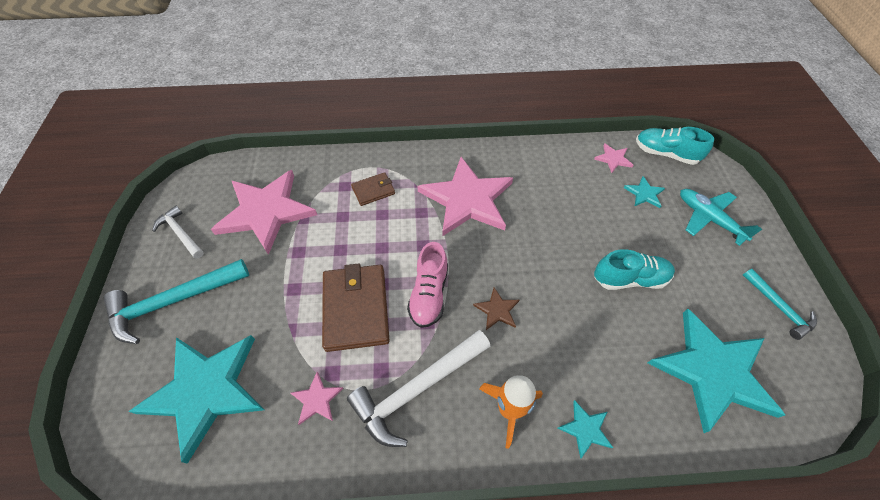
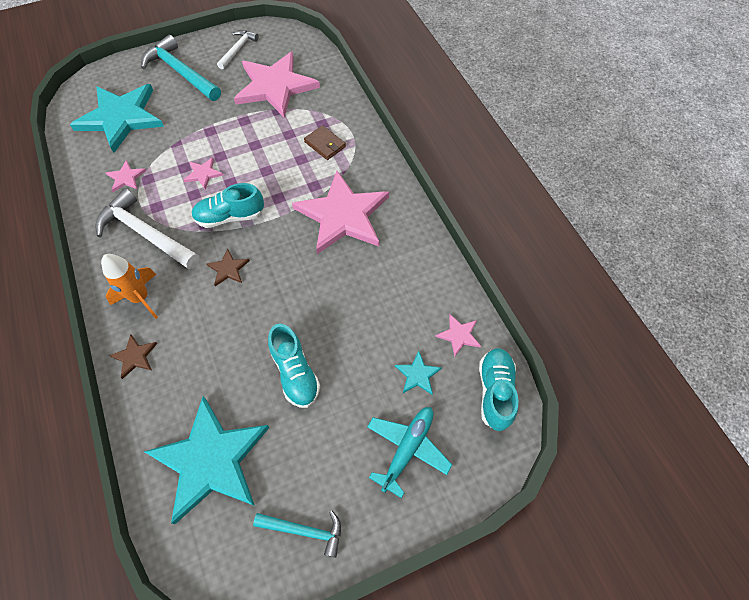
camera: 70 degrees right, 5 degrees up
brown wallet [322,263,390,352] -> pink star [183,157,223,190]
pink shoe [407,242,448,328] -> turquoise shoe [191,183,264,228]
turquoise star [558,400,613,459] -> brown star [109,334,157,379]
turquoise hammer [743,269,817,340] -> turquoise hammer turned 120 degrees counterclockwise [253,511,341,558]

